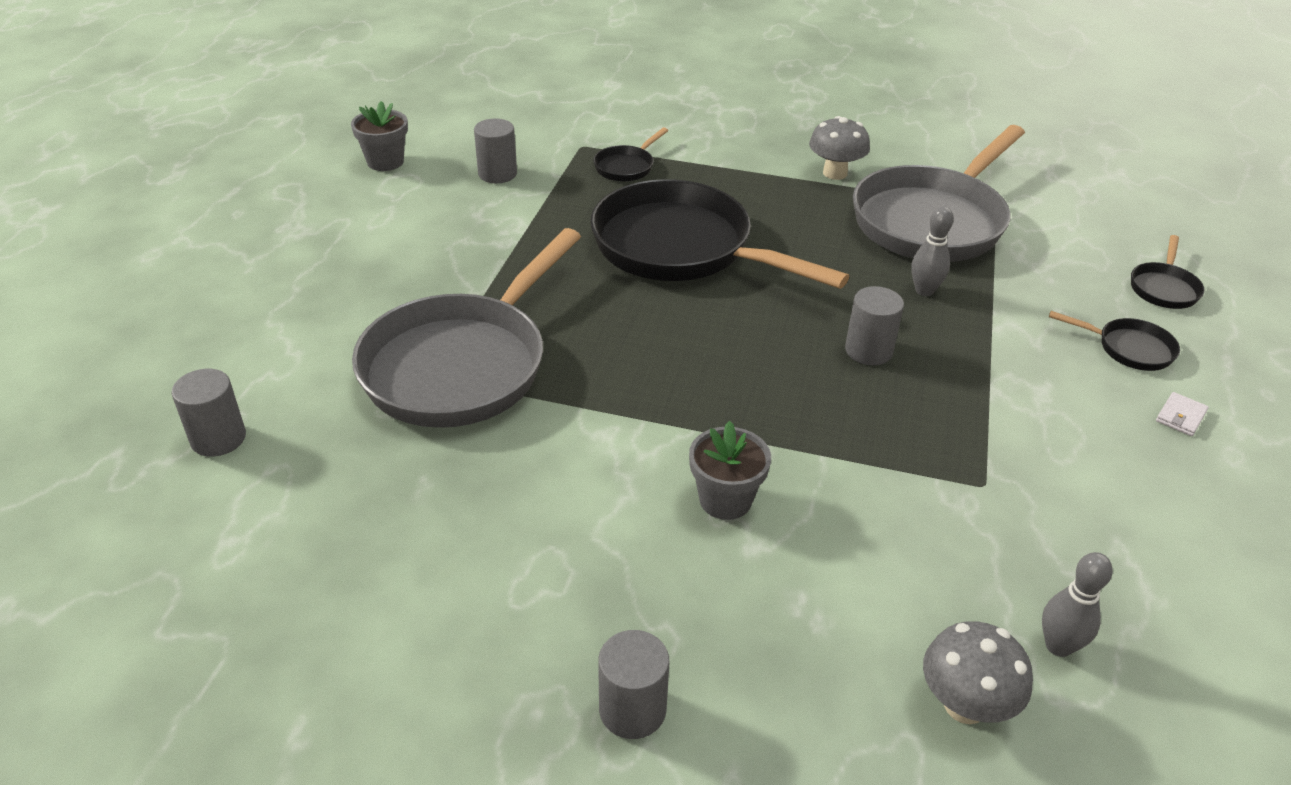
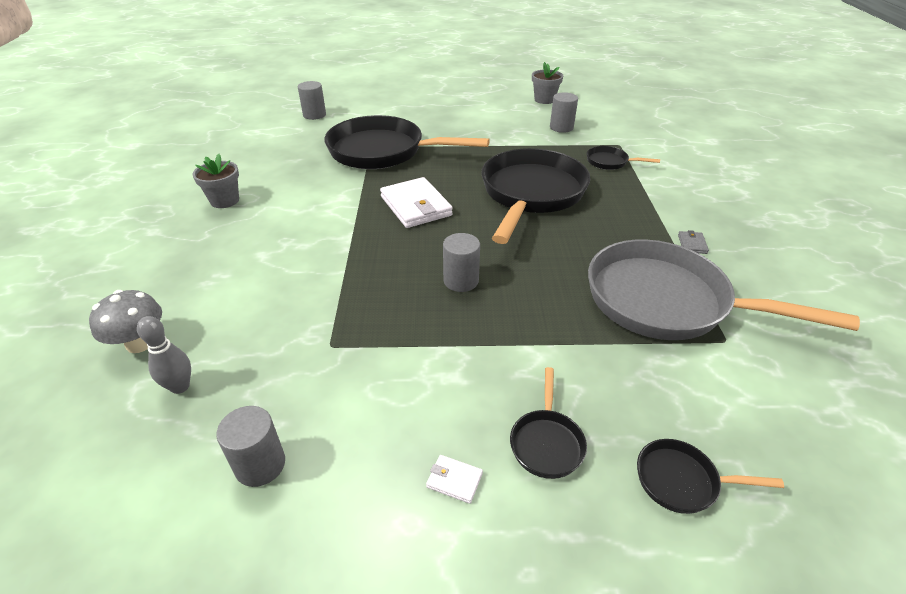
camera: 75 degrees right, 0 degrees up
grey pan [352,228,581,428] -> black pan [324,115,490,169]
grey cylinder [598,630,669,739] -> grey cylinder moved to [216,406,285,487]
grey flower pot [689,421,771,520] -> grey flower pot moved to [192,154,239,208]
grey mushroom [809,116,870,180] -> grey wallet [678,230,709,254]
grey bowling pin [911,206,954,296] -> none
none -> white wallet [380,177,453,228]

